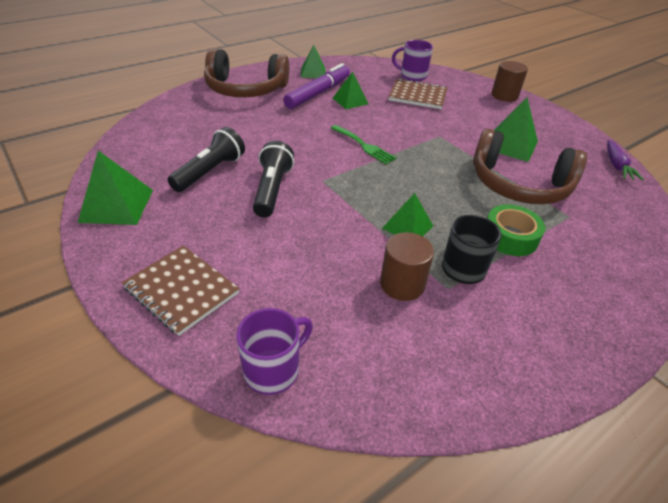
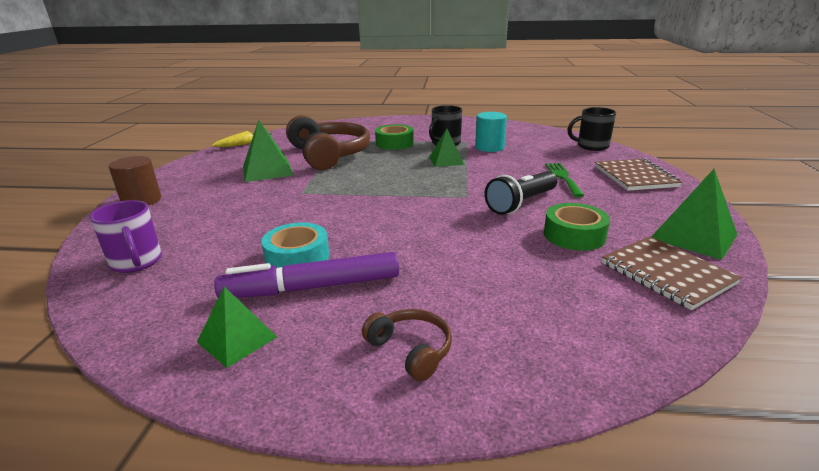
camera: 135 degrees left, 15 degrees down
black flashlight [167,127,245,192] -> green tape [544,203,610,251]
brown headphones [204,48,289,97] -> brown headphones [362,309,452,381], size x0.46
purple mug [236,308,313,395] -> black mug [568,107,616,151]
green fork [331,125,397,164] -> green fork moved to [545,163,585,197]
green pyramid [333,71,368,109] -> turquoise tape [261,222,329,268]
brown cylinder [380,232,434,301] -> turquoise cylinder [475,112,507,152]
brown notebook [388,78,448,109] -> brown notebook moved to [602,236,742,310]
purple carrot [607,140,644,181] -> yellow carrot [212,131,272,147]

